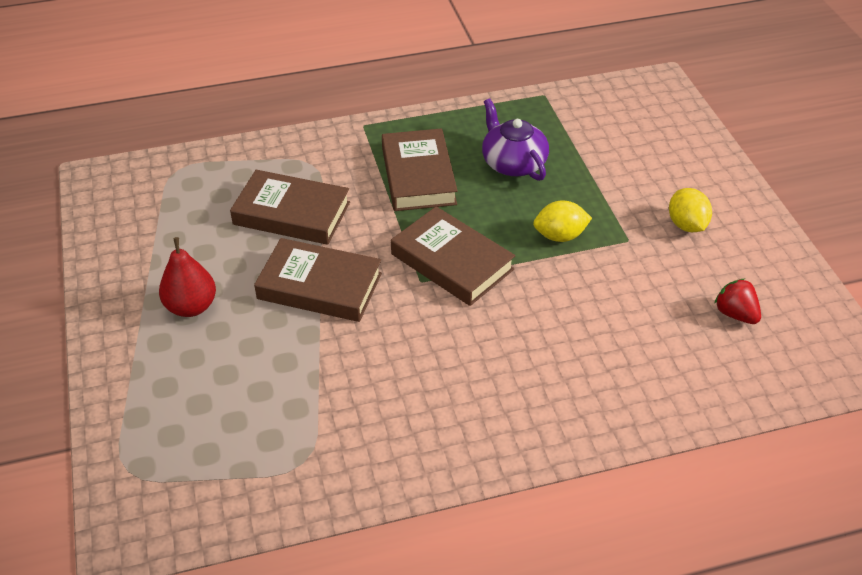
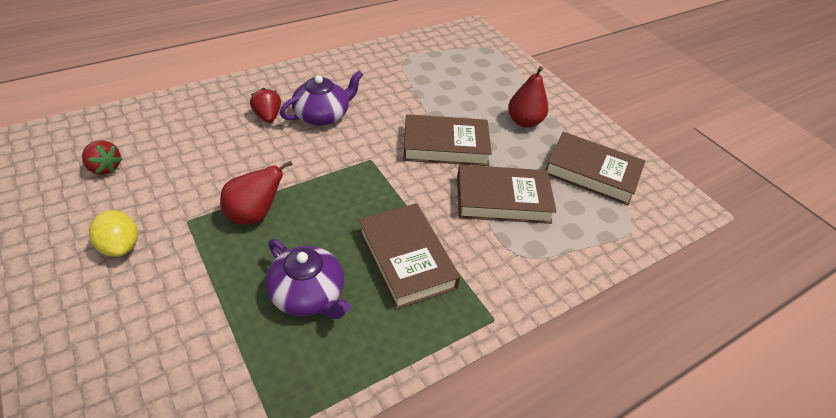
camera: 160 degrees right, 0 degrees up
brown book [391,206,515,306] -> brown book moved to [545,132,645,205]
yellow lemon [533,201,592,242] -> red pear [220,161,293,224]
none -> red strawberry [250,88,281,123]
none -> purple teapot [280,70,363,126]

